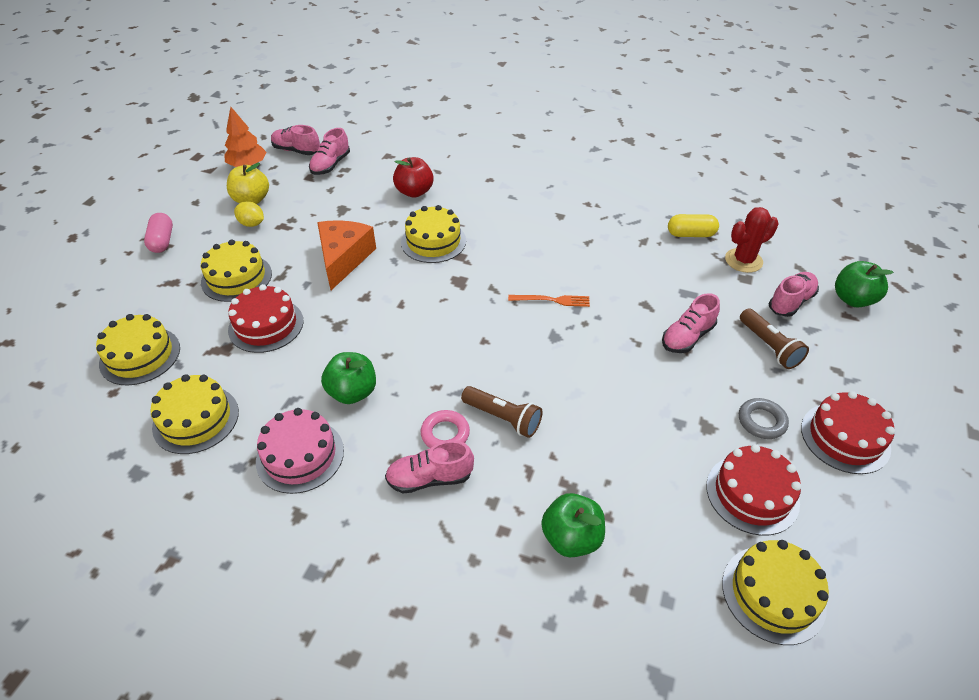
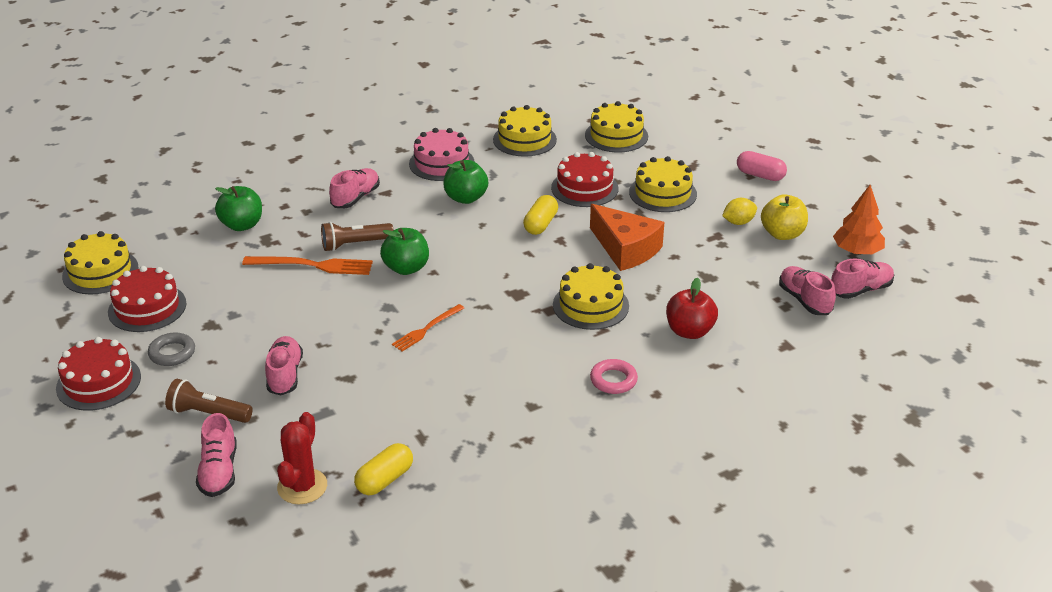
camera: 130 degrees right, 10 degrees down
pink ring [421,410,470,448] -> pink ring moved to [590,359,638,394]
green apple [835,261,894,307] -> green apple moved to [380,228,429,275]
none -> orange fork [242,256,373,275]
none -> yellow capsule [523,195,558,235]

